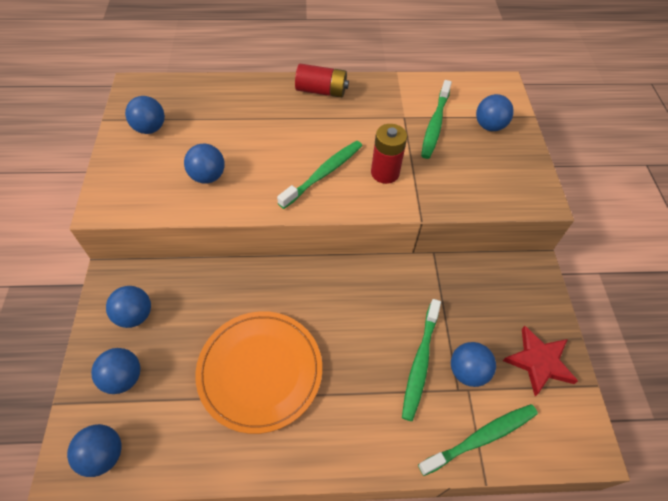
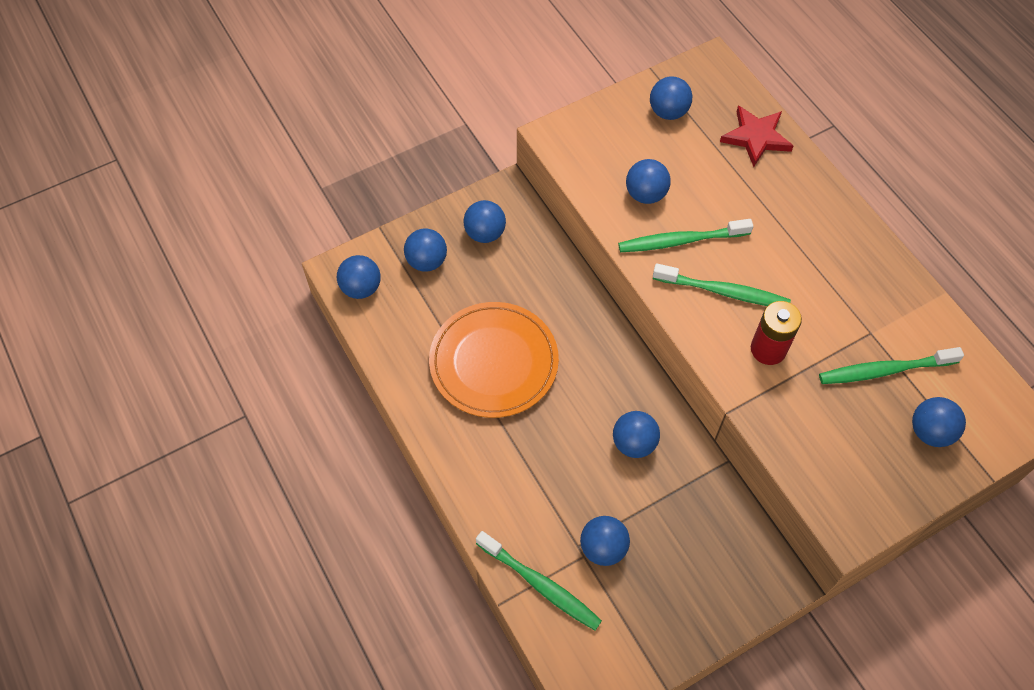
camera: 65 degrees right, 5 degrees up
red battery [295,64,349,98] -> none
green toothbrush [402,299,441,421] -> green toothbrush moved to [618,219,753,252]
red star [503,326,578,396] -> red star moved to [720,106,793,167]
none -> blue ball [613,411,660,458]

